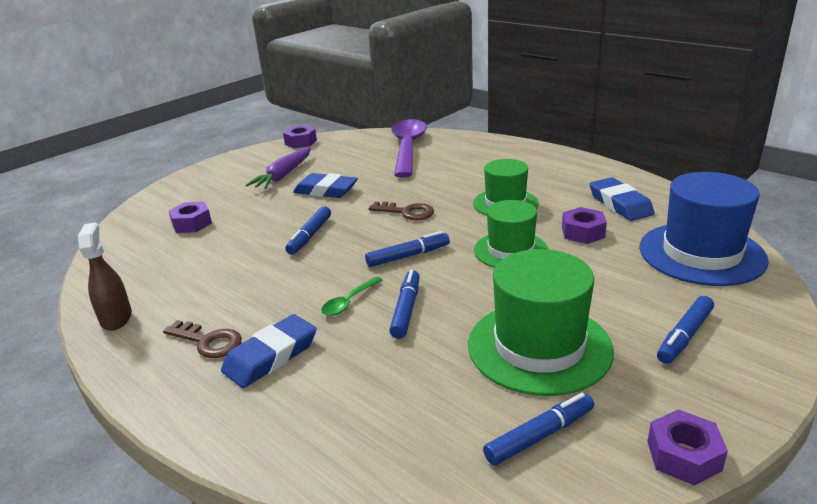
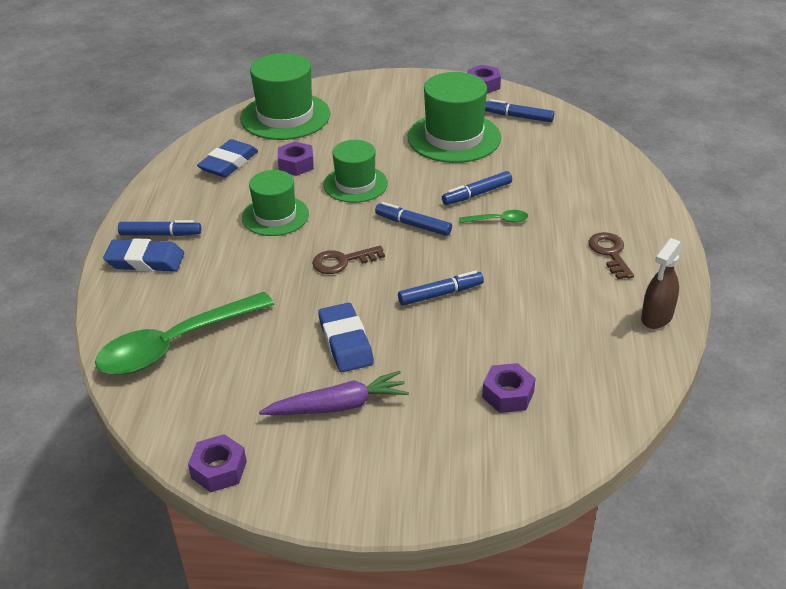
camera: 130 degrees left, 10 degrees up
blue eraser [221,314,317,388] -> blue eraser moved to [103,238,185,272]
brown key [369,202,434,220] -> brown key turned 90 degrees counterclockwise [312,246,385,274]
purple spoon [391,119,427,177] -> green spoon [95,292,274,375]
blue hat [639,172,769,286] -> green hat [240,53,331,140]
blue marker [657,296,714,364] -> blue marker moved to [118,220,201,236]

